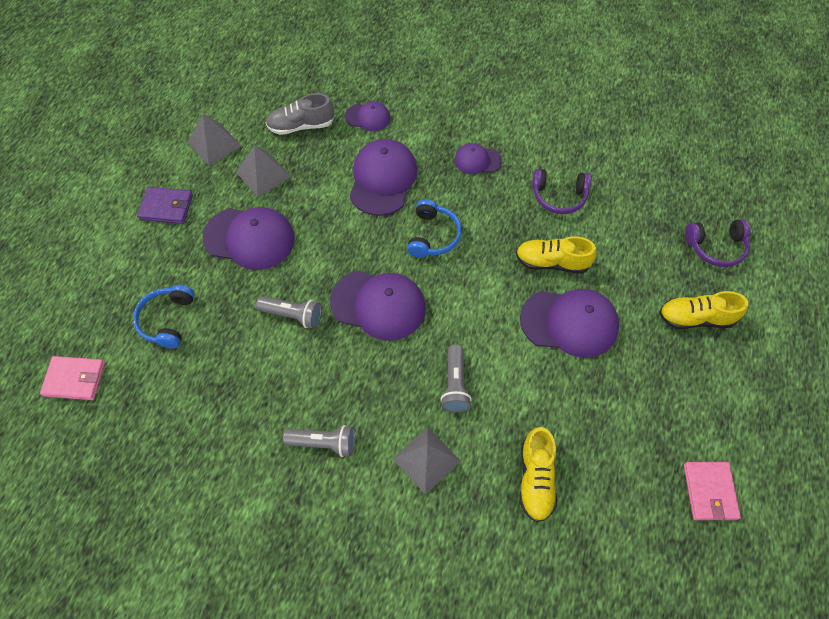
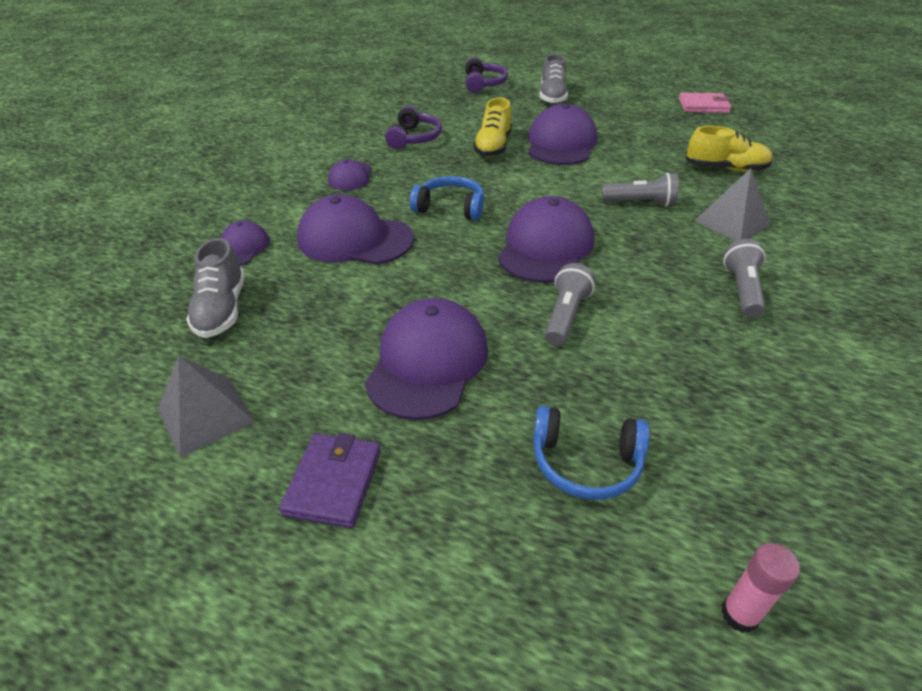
camera: 85 degrees left, 20 degrees down
pink wallet [40,356,105,400] -> pink glue stick [721,543,800,633]
grey pyramid [236,145,291,197] -> none
yellow shoe [659,291,748,329] -> grey shoe [540,54,568,104]

